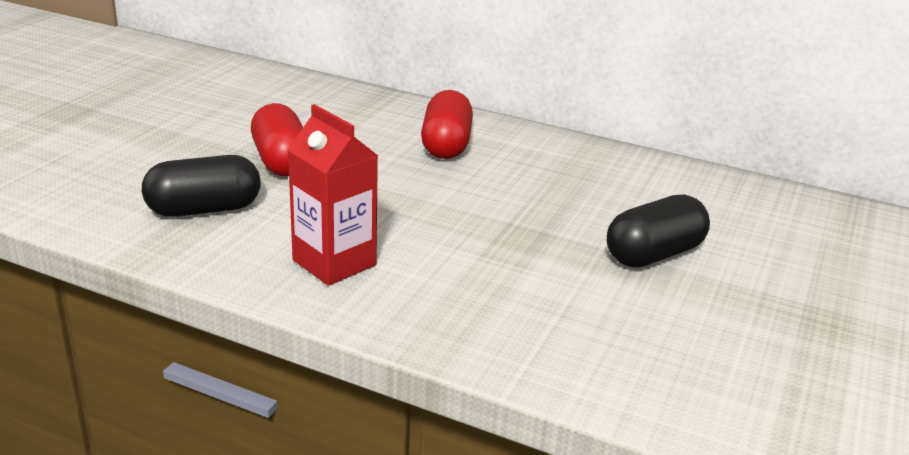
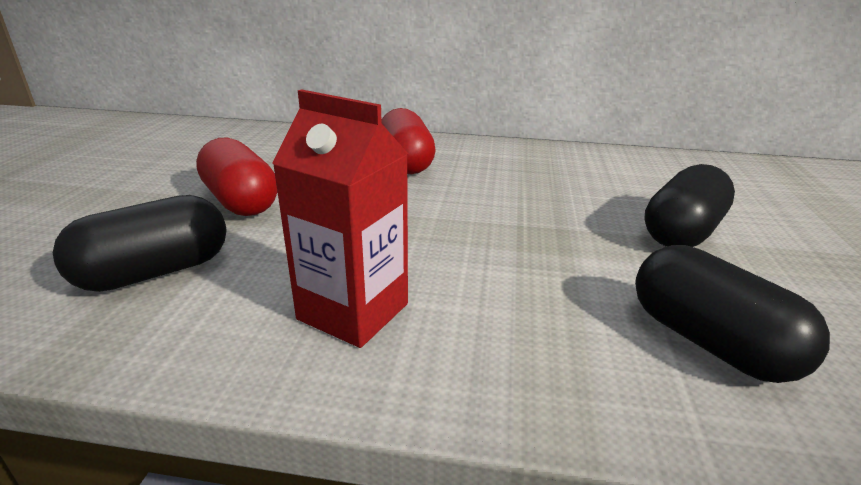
camera: 15 degrees left, 0 degrees up
none -> black capsule [635,245,830,383]

